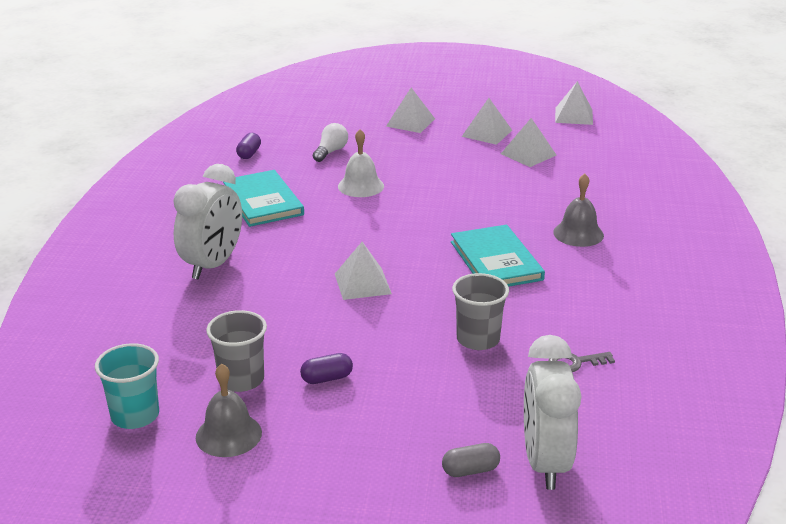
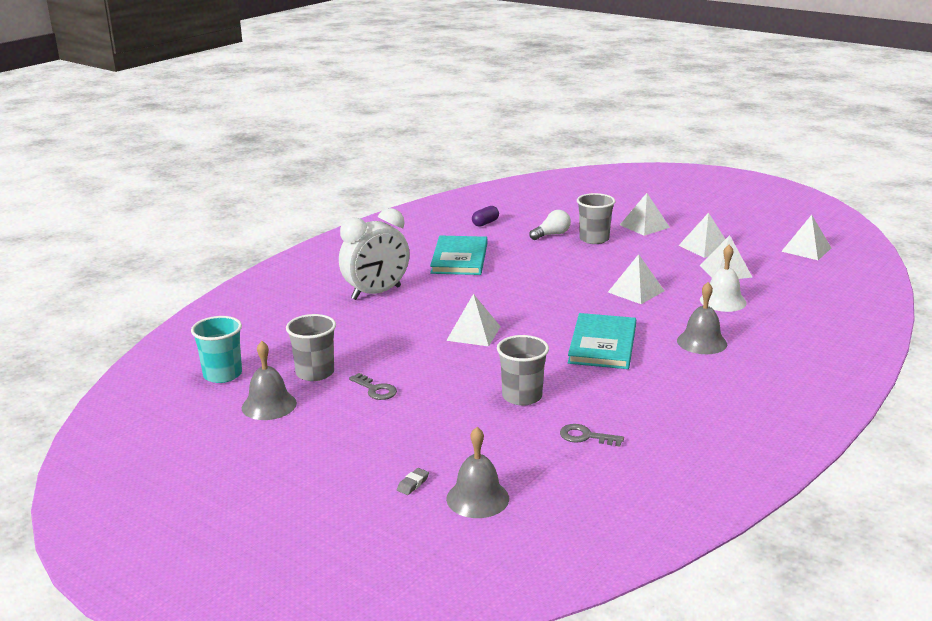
camera: 30 degrees right, 5 degrees down
purple capsule [300,353,353,384] -> grey key [349,373,397,400]
white bell [338,129,384,197] -> white bell moved to [700,244,747,312]
grey capsule [442,443,500,477] -> grey eraser [397,468,429,495]
white clock [524,335,581,490] -> grey bell [446,427,509,518]
none -> grey cup [577,193,615,244]
none -> white pyramid [608,254,664,304]

